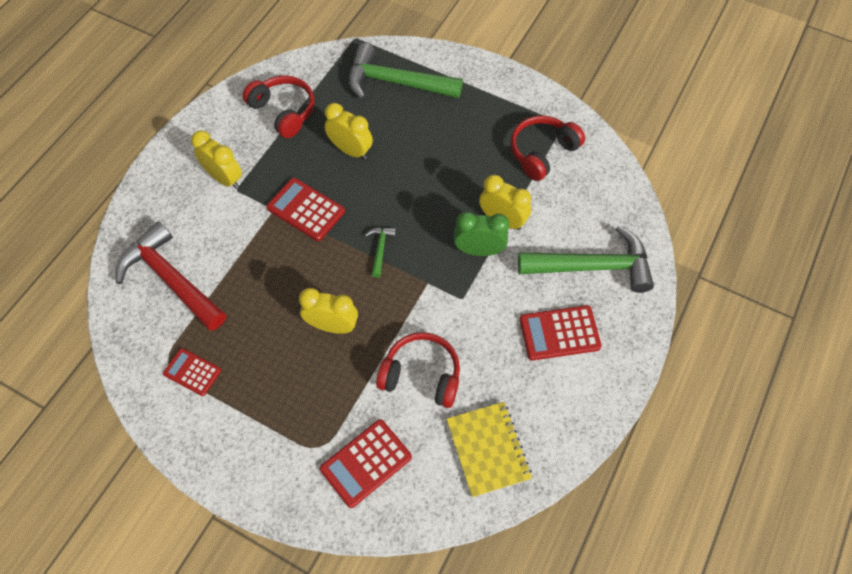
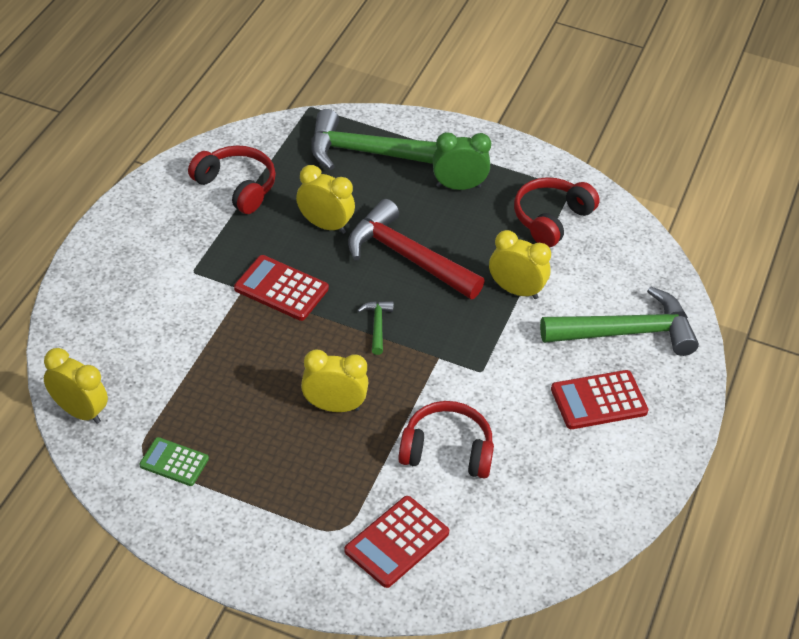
camera: 10 degrees left, 15 degrees down
red hammer [116,221,226,331] -> red hammer moved to [348,199,485,299]
red calculator [163,348,221,396] -> green calculator [139,437,209,486]
yellow clock [191,131,242,189] -> yellow clock moved to [44,348,108,424]
yellow notebook [447,402,532,497] -> none
green clock [454,212,509,256] -> green clock moved to [433,132,491,190]

